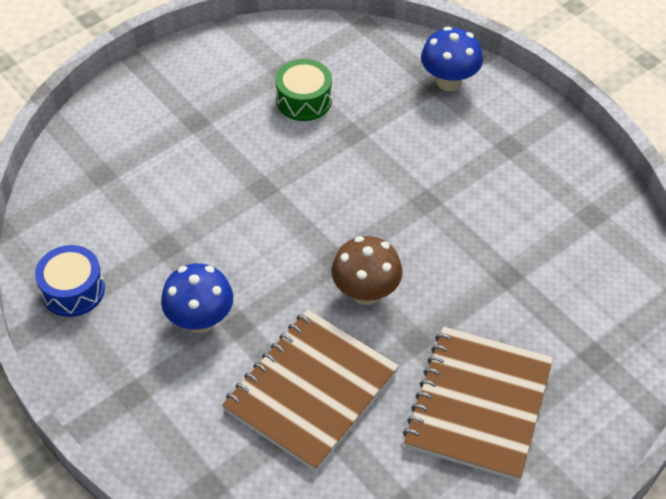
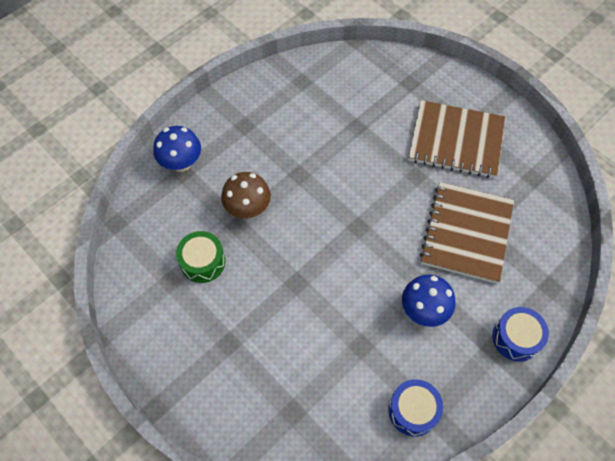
camera: 95 degrees left, 10 degrees up
brown notebook [222,309,399,472] -> brown notebook turned 75 degrees clockwise [420,182,514,284]
brown mushroom [331,236,403,305] -> brown mushroom moved to [221,172,271,218]
none -> blue drum [492,307,549,361]

